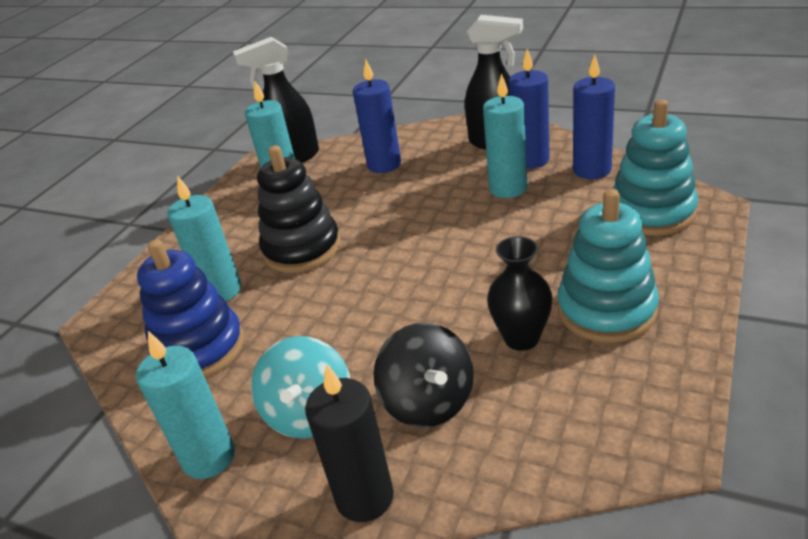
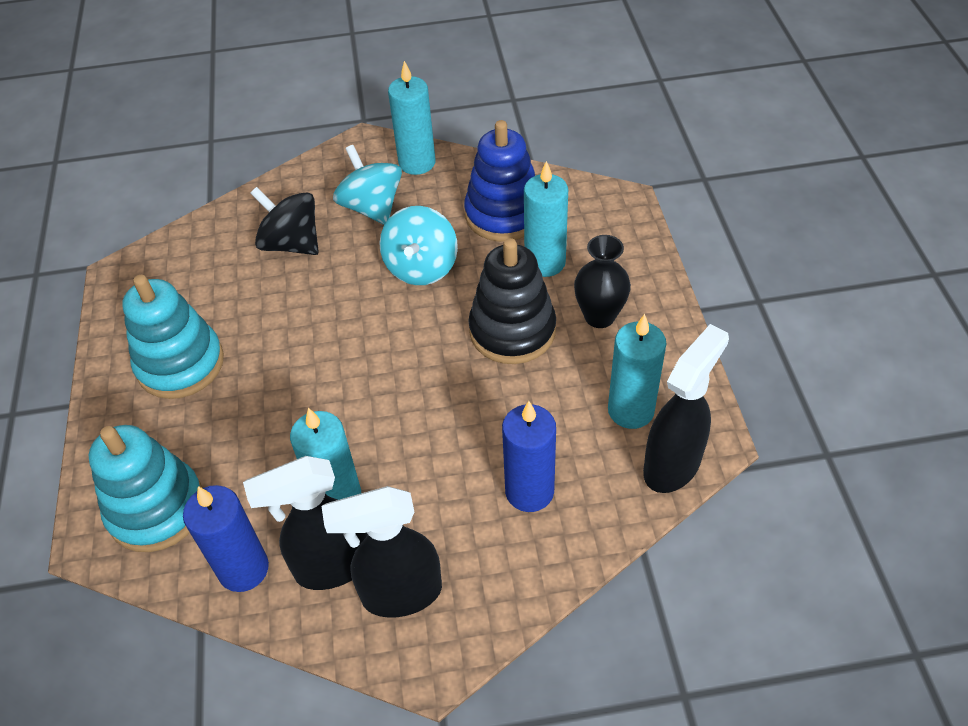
camera: 145 degrees right, 15 degrees up
black candle [305,364,394,522] -> none
black vase [487,236,553,351] -> black vase moved to [574,235,631,328]
blue candle [509,49,550,169] -> black spray bottle [243,456,367,590]
none -> turquoise spinning top [379,206,458,285]

